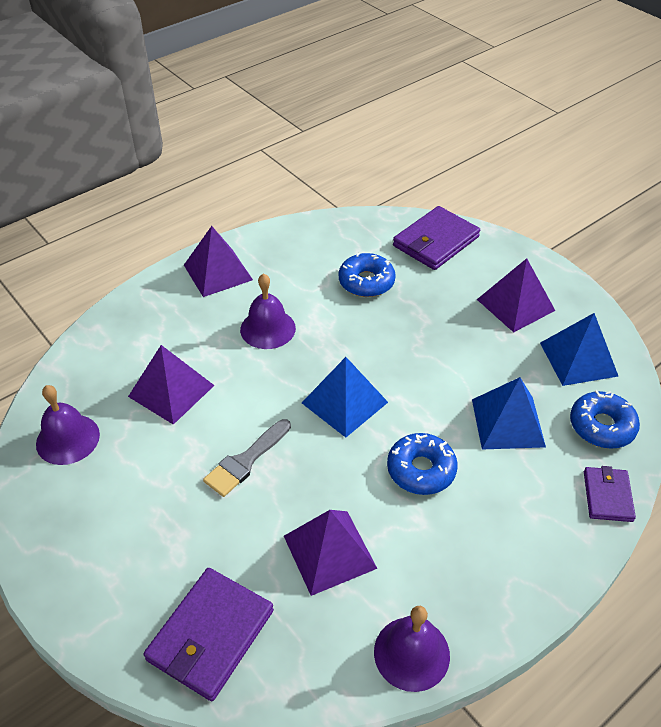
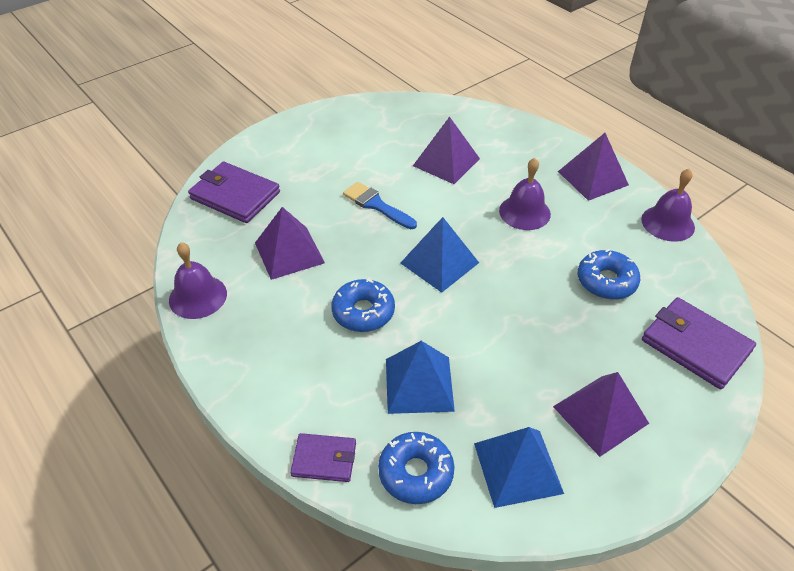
camera: 90 degrees right, 0 degrees up
purple bell [36,385,100,465] -> purple bell moved to [641,169,695,242]
grey brush [203,419,291,497] -> blue brush [343,182,417,229]

